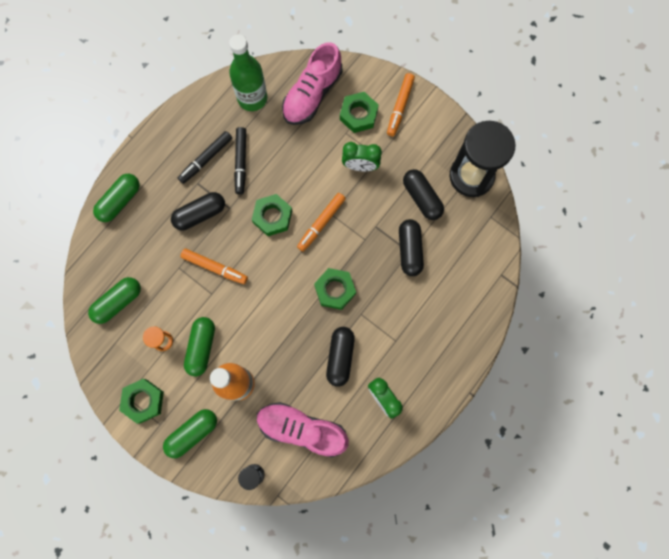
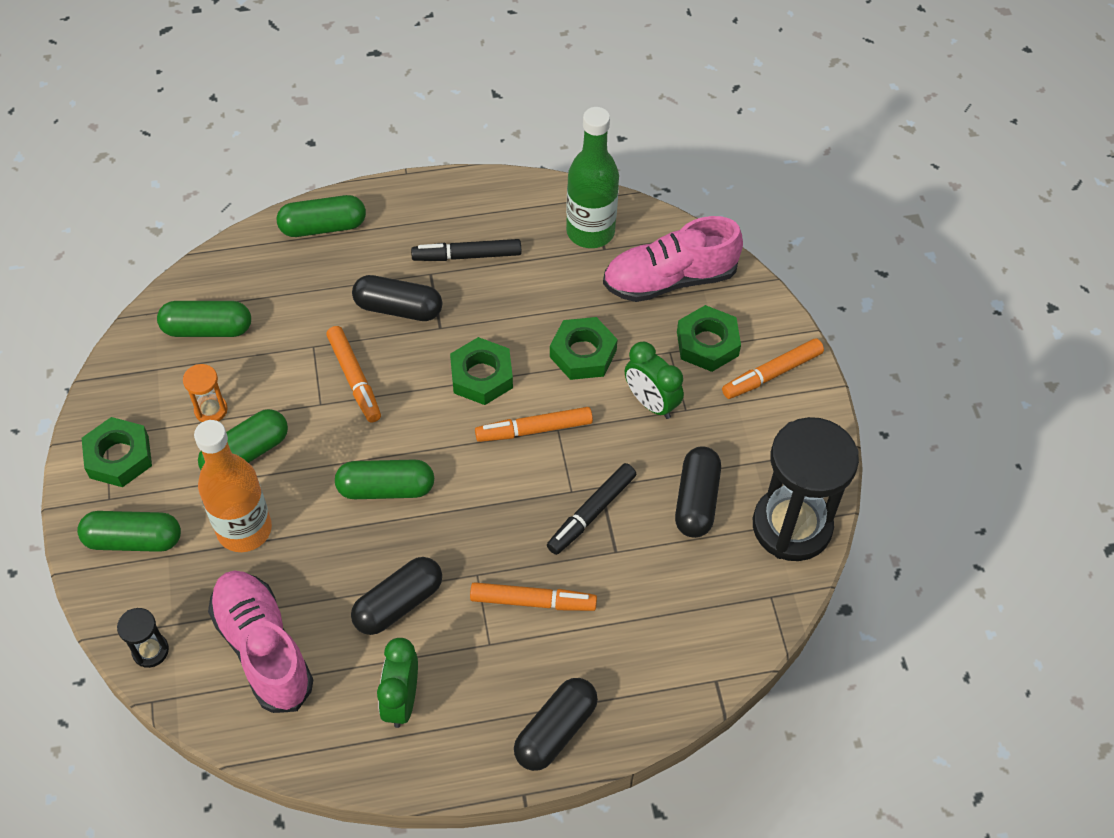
camera: 40 degrees right, 20 degrees down
black marker [234,127,246,194] -> black marker moved to [547,463,636,555]
green nut [314,268,356,310] -> green nut moved to [550,317,618,380]
black capsule [399,219,424,276] -> black capsule moved to [514,678,598,771]
none -> green capsule [335,459,434,499]
none -> orange marker [470,582,597,611]

